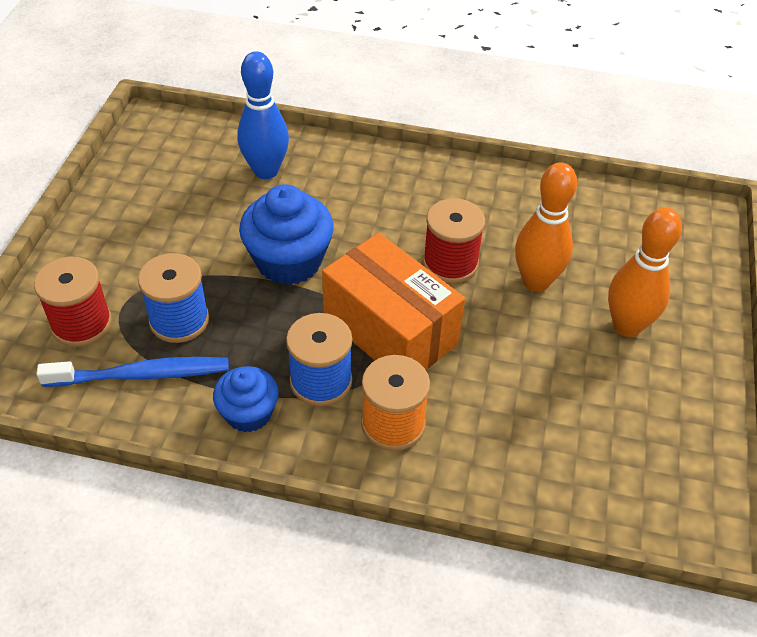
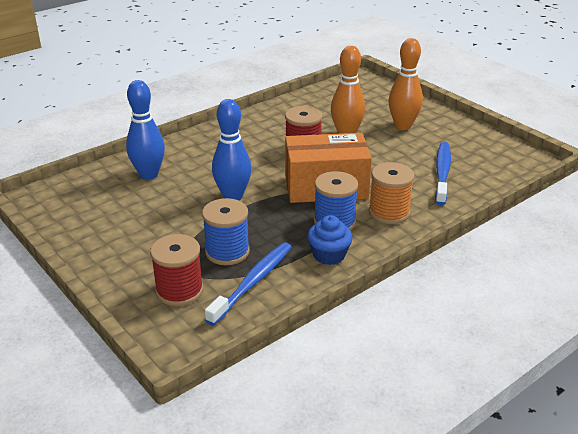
camera: 50 degrees left, 15 degrees down
blue cupcake [239,184,334,285] -> blue bowling pin [212,99,251,200]
none -> blue toothbrush [435,142,451,205]

